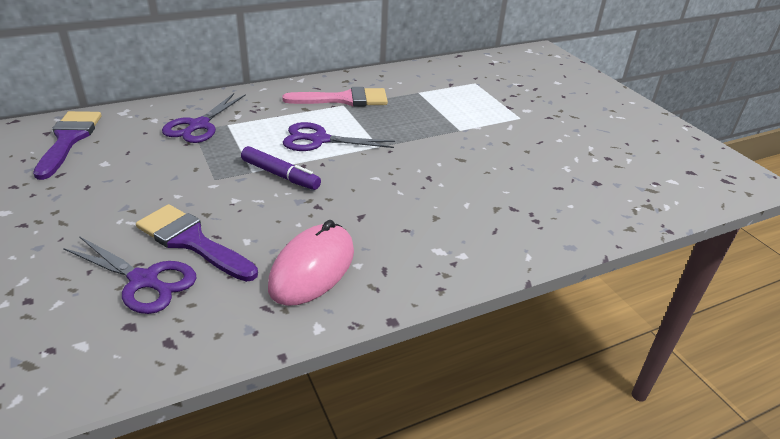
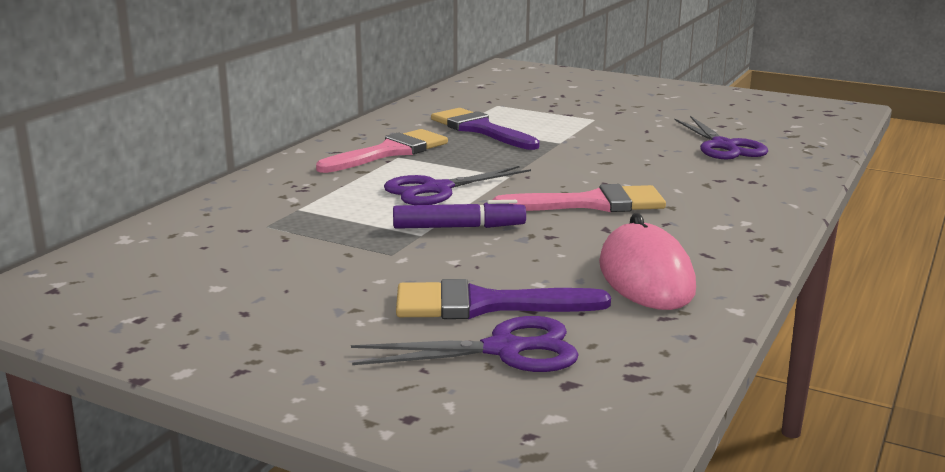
camera: 35 degrees left, 15 degrees down
purple brush [33,111,102,180] -> purple brush moved to [431,108,540,150]
purple scissors [162,93,246,143] -> purple scissors moved to [674,116,768,159]
none -> pink brush [492,184,666,212]

